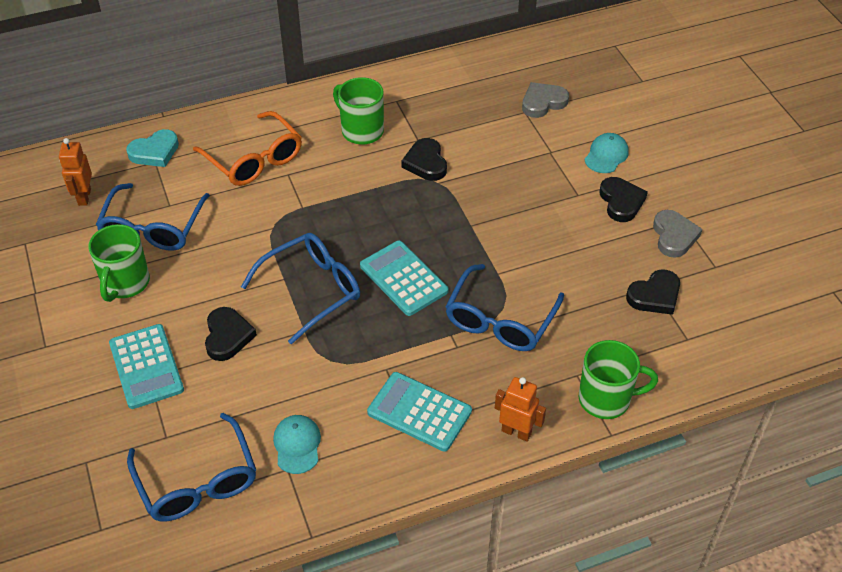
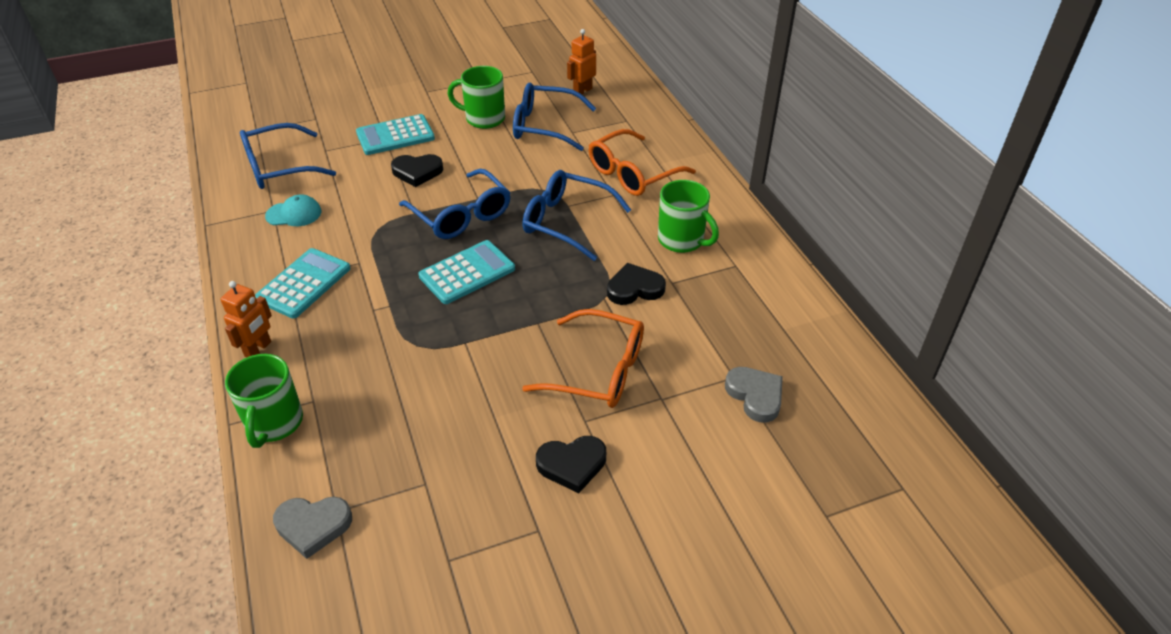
camera: 90 degrees right, 5 degrees down
orange robot [59,138,92,206] -> orange robot turned 45 degrees counterclockwise [567,29,596,94]
turquoise heart [126,129,179,167] -> none
green mug [333,77,384,145] -> green mug turned 90 degrees clockwise [658,180,719,253]
blue glasses [445,264,564,351] -> blue glasses moved to [522,170,631,261]
turquoise cap [584,133,629,173] -> none
black heart [626,269,680,315] -> none
grey heart [653,210,703,258] -> grey heart moved to [273,497,352,559]
none -> orange glasses [522,309,644,408]

